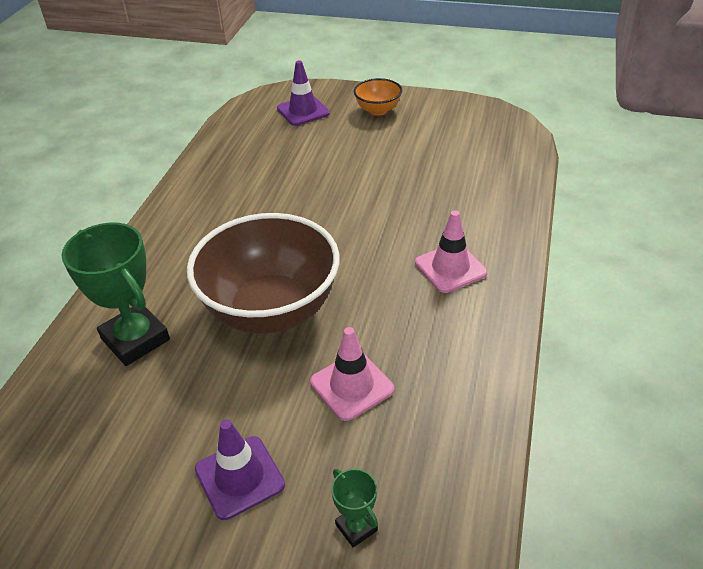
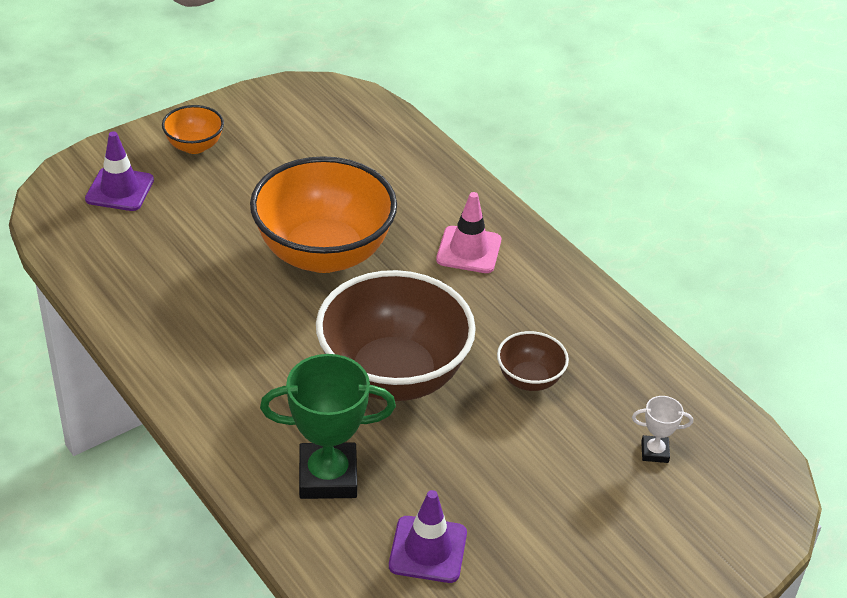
camera: 55 degrees left, 0 degrees up
purple traffic cone [195,420,285,520] -> purple traffic cone moved to [389,490,467,583]
pink traffic cone [310,327,394,421] -> brown bowl [497,331,569,391]
green trophy [331,469,378,548] -> white trophy [632,396,693,463]
none -> orange bowl [250,156,397,273]

